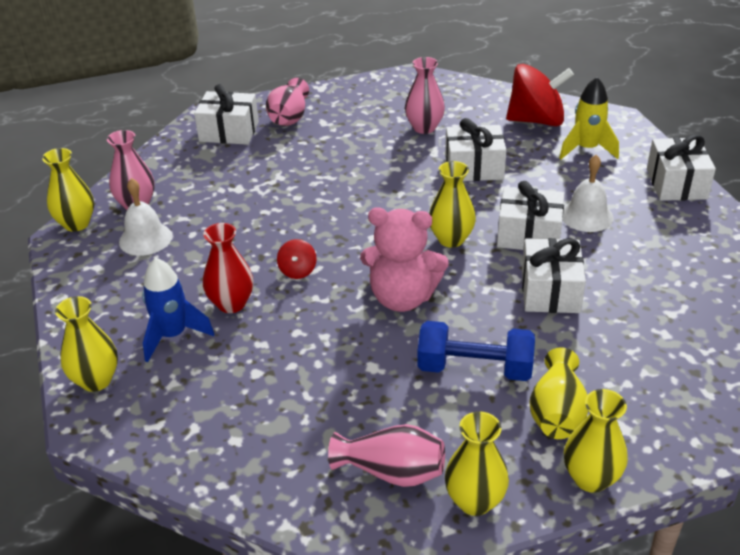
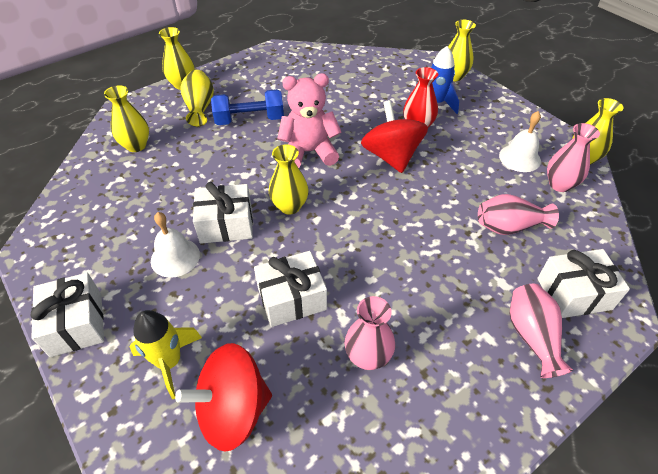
camera: 160 degrees right, 10 degrees up
red spinning top [277,239,317,279] -> red spinning top [361,100,428,173], size x2.26
pink vase [328,424,445,487] -> pink vase moved to [478,194,559,235]
yellow vase [445,411,509,516] -> yellow vase moved to [104,85,149,152]
white gift [522,238,586,313] -> none

